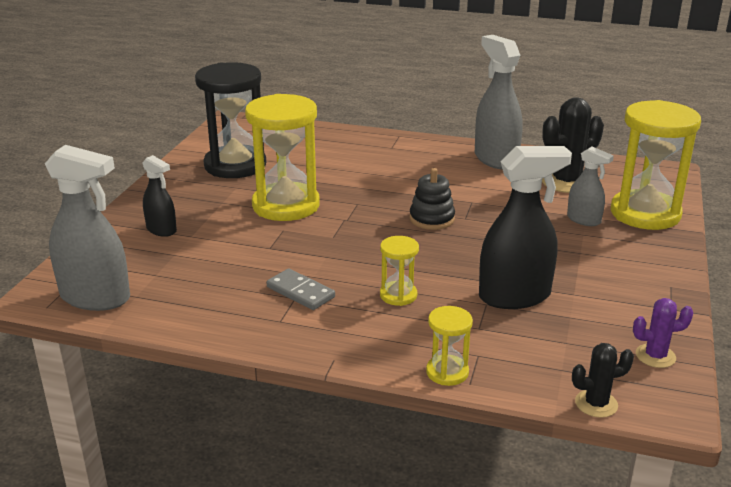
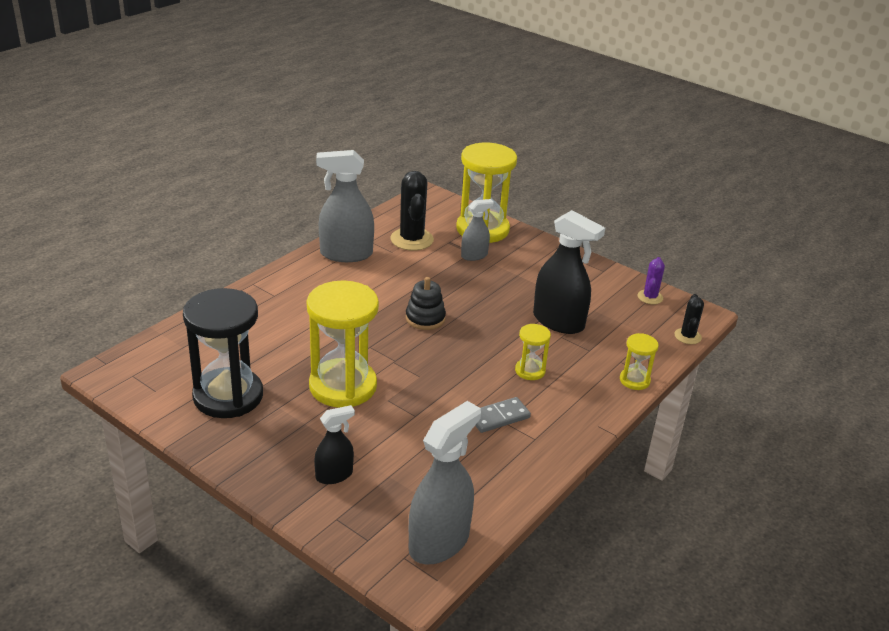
camera: 70 degrees left, 5 degrees up
black spray bottle [479,146,572,309] -> black spray bottle turned 120 degrees clockwise [533,210,605,334]

